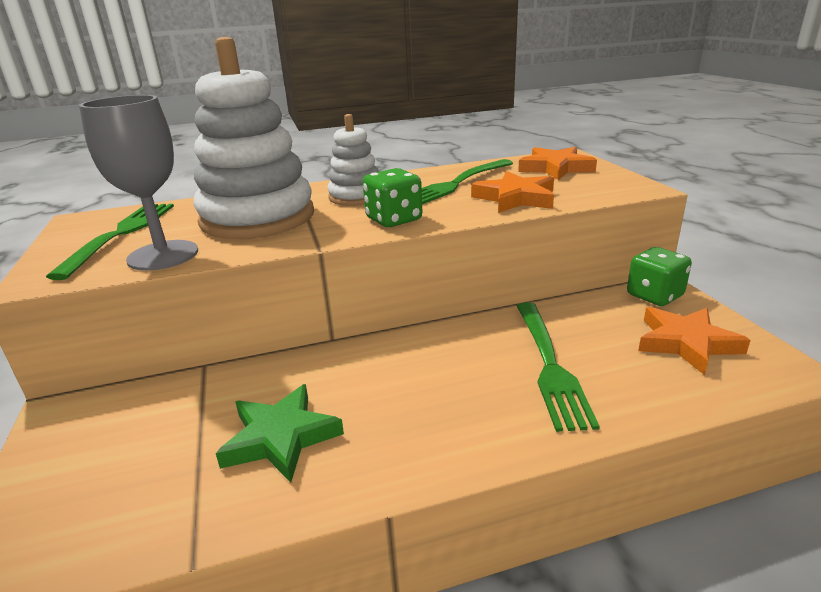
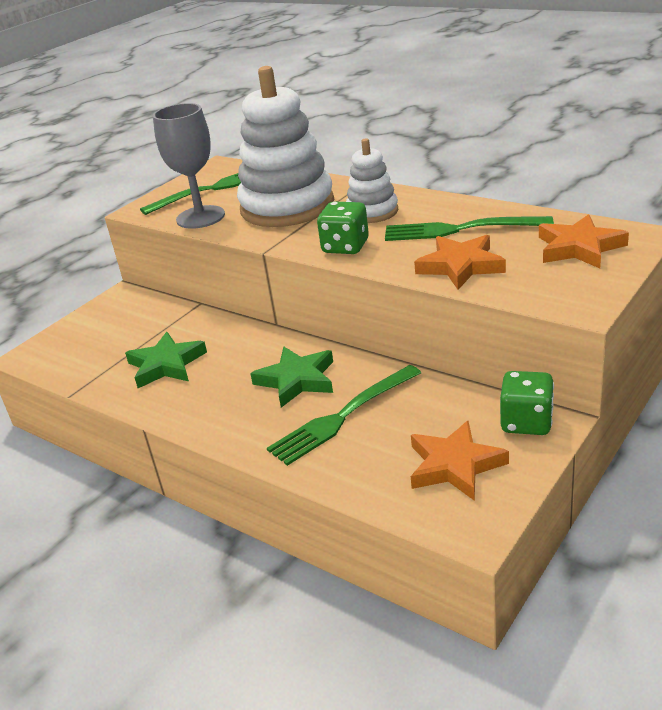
camera: 55 degrees right, 5 degrees up
none -> green star [250,347,333,408]

